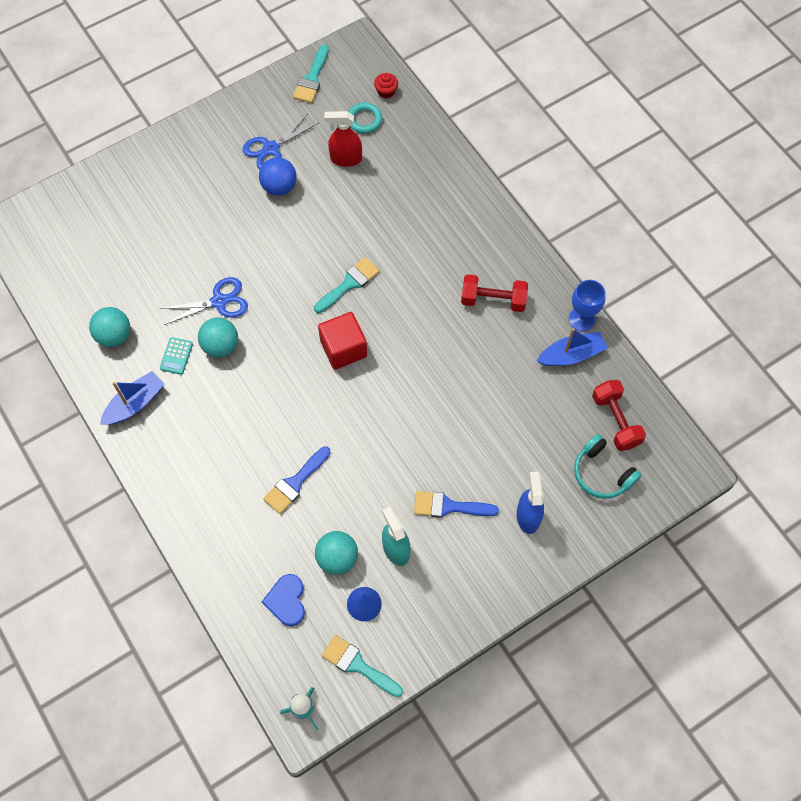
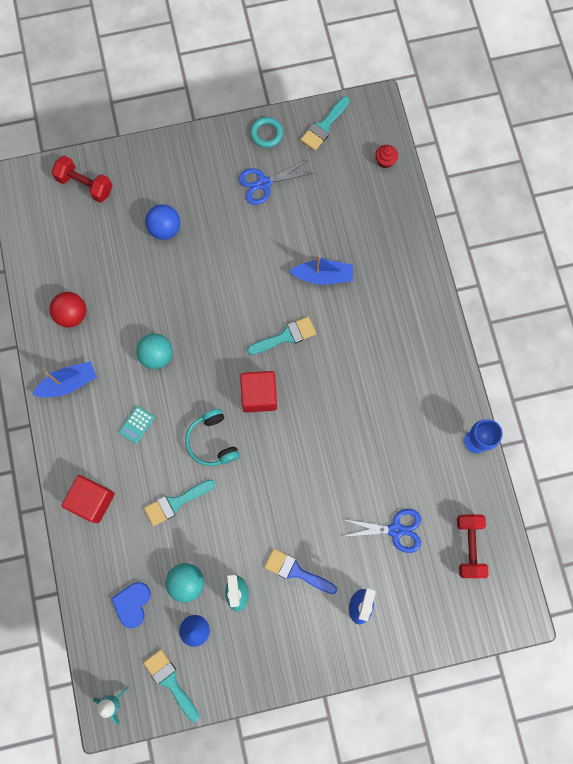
camera: 20 degrees right, 10 degrees up
turquoise ball [89,307,130,347] -> red ball [49,292,86,328]
blue scissors [160,277,248,325] -> blue scissors moved to [341,509,421,553]
turquoise calculator [160,337,193,375] -> turquoise calculator moved to [119,406,155,444]
blue ball [259,157,297,196] -> blue ball moved to [145,204,180,240]
blue brush [263,446,331,514] -> turquoise brush [144,479,215,526]
red spray bottle [324,111,362,167] -> none
turquoise ring [348,102,382,133] -> turquoise ring moved to [250,117,283,148]
red dumbbell [461,274,528,312] -> red dumbbell moved to [52,155,113,203]
blue boat [537,328,608,366] -> blue boat moved to [289,255,353,285]
turquoise headphones [574,434,642,499] -> turquoise headphones moved to [185,409,240,466]
none -> red cube [61,475,115,523]

